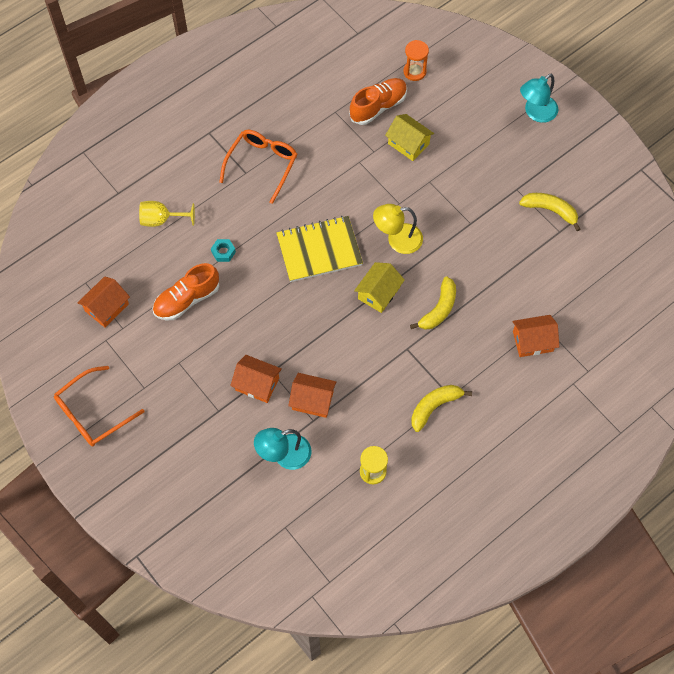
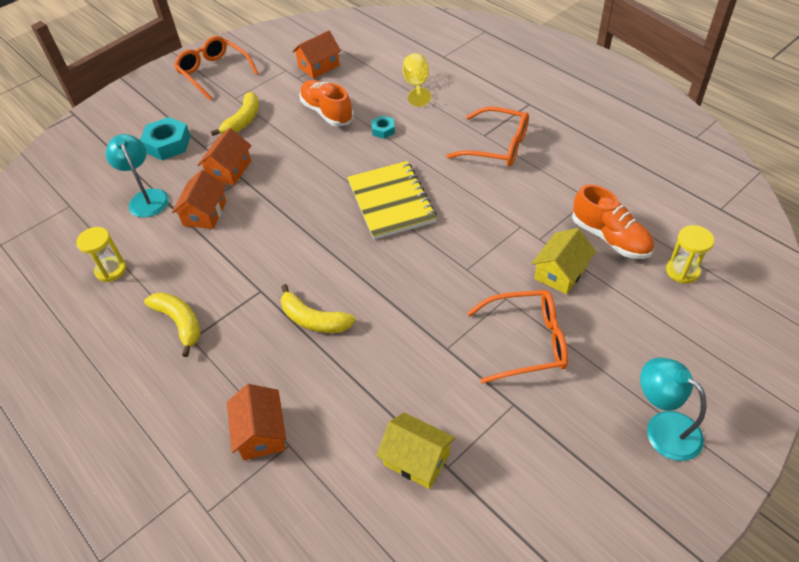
camera: 90 degrees right, 15 degrees down
orange house [78,276,130,328] -> orange house turned 75 degrees counterclockwise [292,31,341,79]
yellow house [354,262,405,313] -> yellow house moved to [376,412,455,489]
yellow lamp [373,204,423,254] -> none
orange hourglass [404,40,429,81] -> yellow hourglass [666,225,714,284]
yellow banana [519,193,581,231] -> yellow banana moved to [211,92,259,136]
none -> turquoise nut [140,117,191,160]
none -> orange glasses [467,290,568,384]

